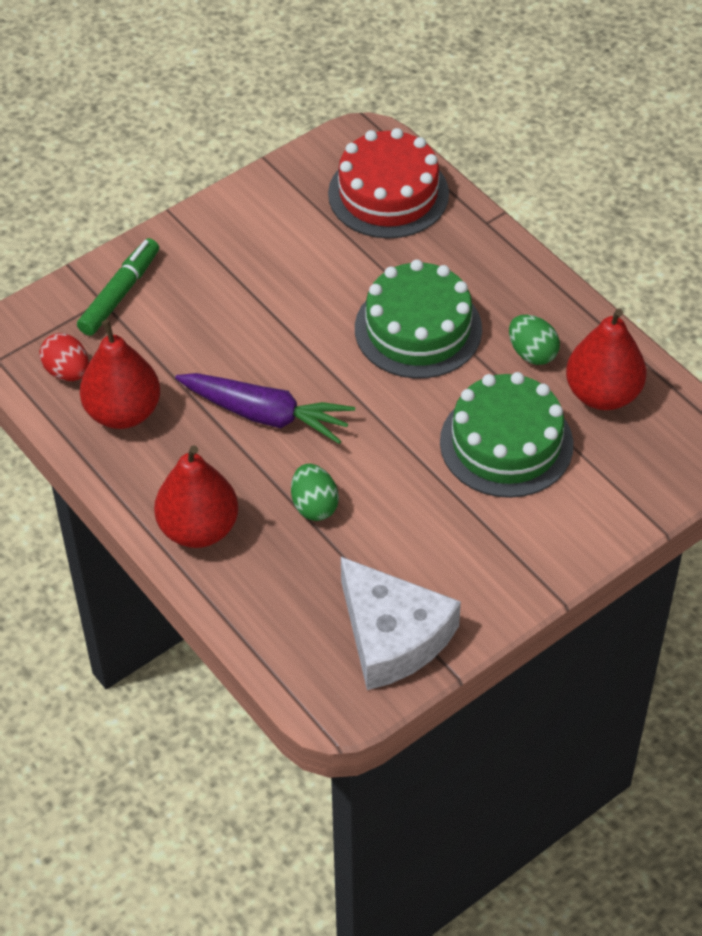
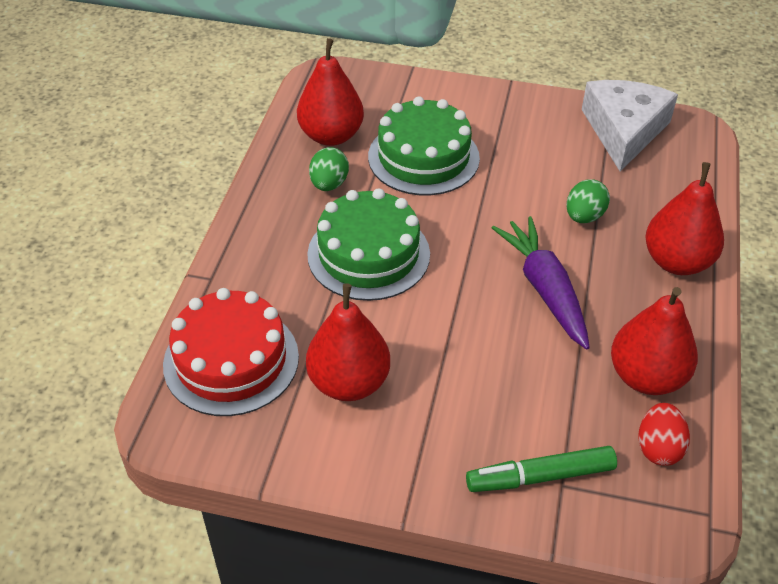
camera: 130 degrees left, 5 degrees down
none -> red pear [306,283,390,401]

